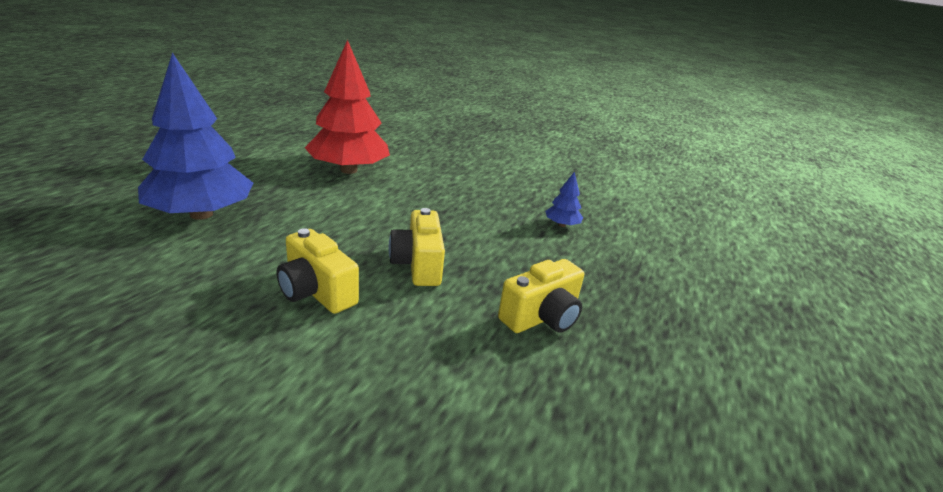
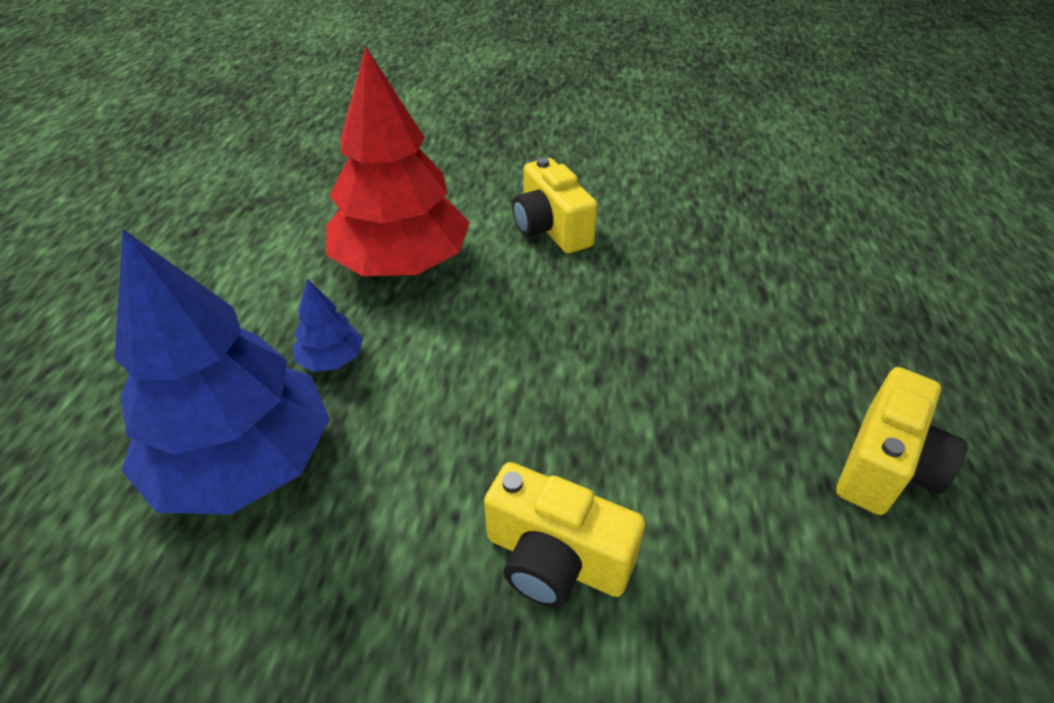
camera: 15 degrees left, 15 degrees up
yellow camera [389,208,445,286] -> yellow camera moved to [512,157,598,254]
blue tree [545,172,583,227] -> blue tree moved to [293,279,363,372]

